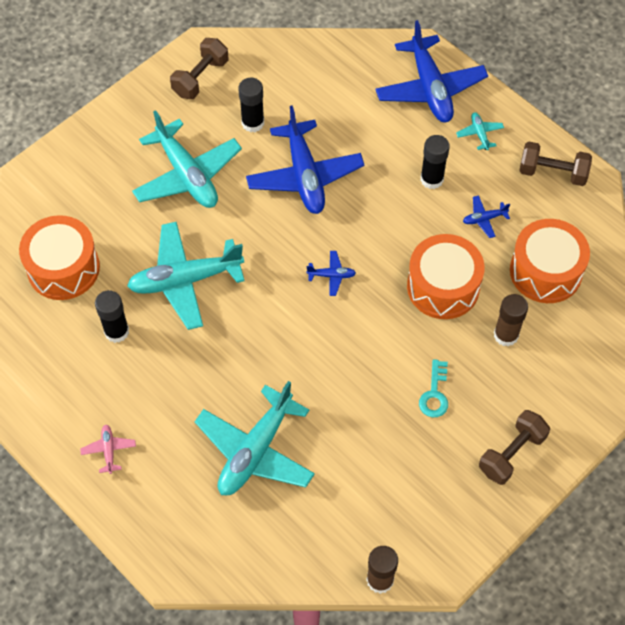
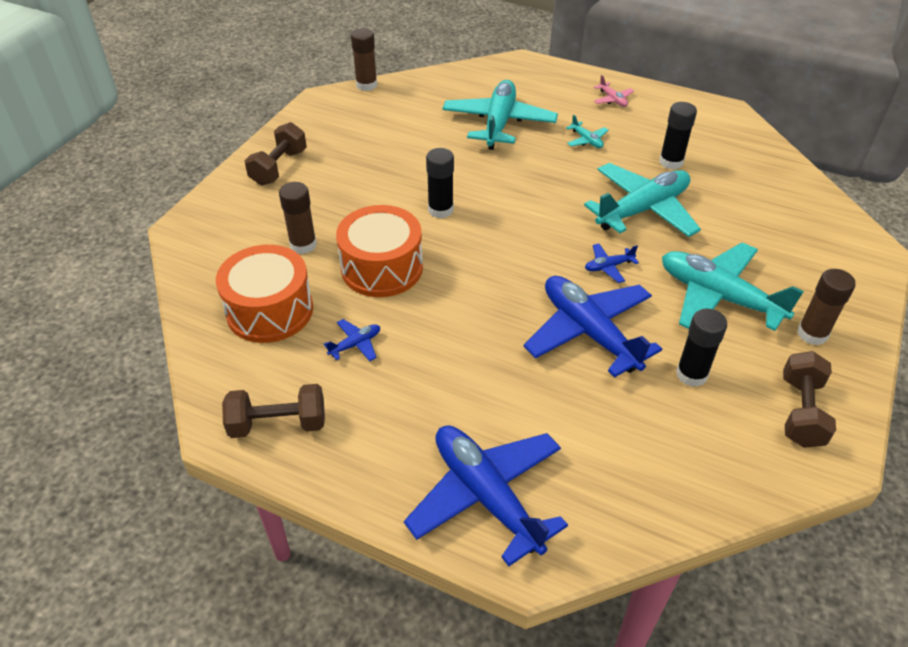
camera: 160 degrees right, 15 degrees down
orange drum [19,215,100,300] -> none
blue plane [307,251,356,296] -> blue plane moved to [585,244,639,283]
turquoise key [419,359,448,417] -> none
black glue stick [420,135,450,189] -> black glue stick moved to [426,148,454,218]
turquoise plane [456,112,504,150] -> turquoise plane moved to [566,115,609,148]
none -> brown glue stick [797,269,856,345]

